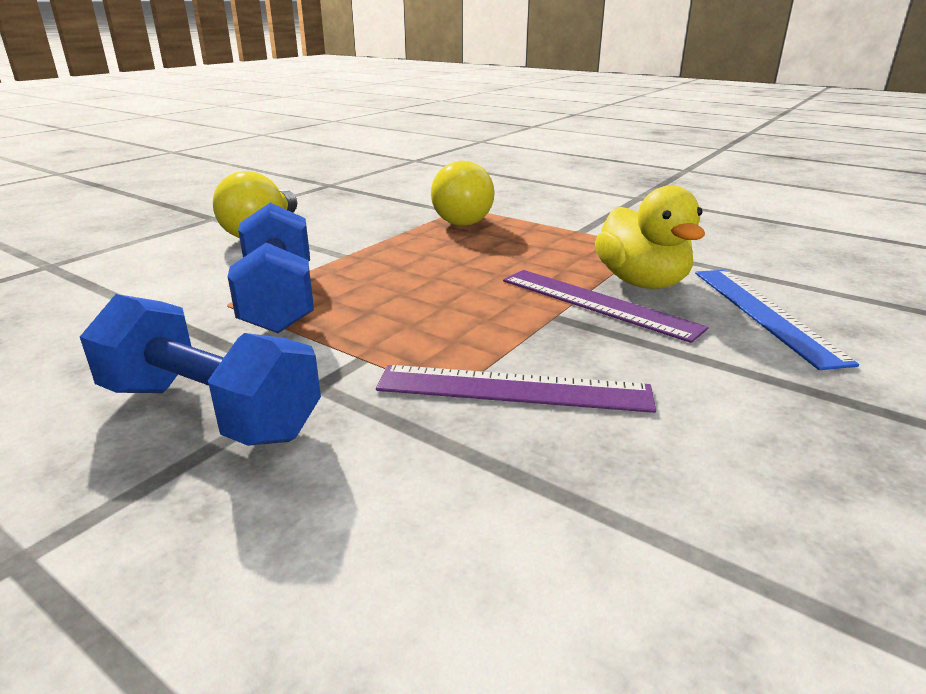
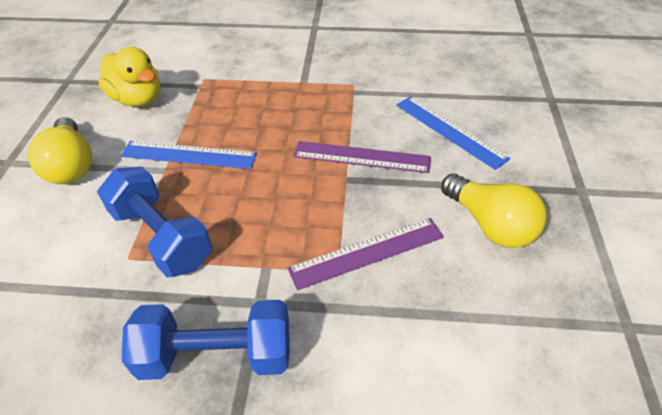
camera: 30 degrees left, 20 degrees up
yellow light bulb [431,161,495,226] -> yellow light bulb moved to [441,173,547,248]
yellow duck [595,185,705,289] -> yellow duck moved to [98,47,160,107]
none -> blue ruler [121,141,257,169]

